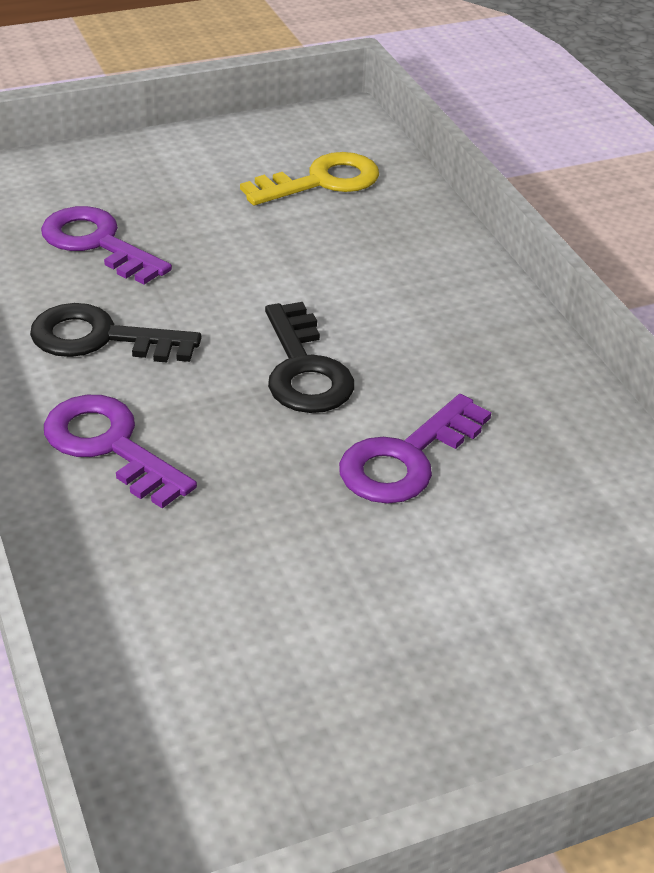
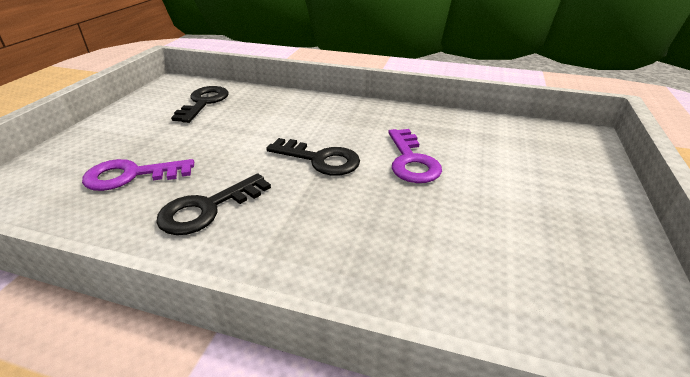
camera: 50 degrees left, 5 degrees down
purple key [44,395,197,508] -> none
yellow key [240,152,379,205] -> black key [171,86,228,123]

